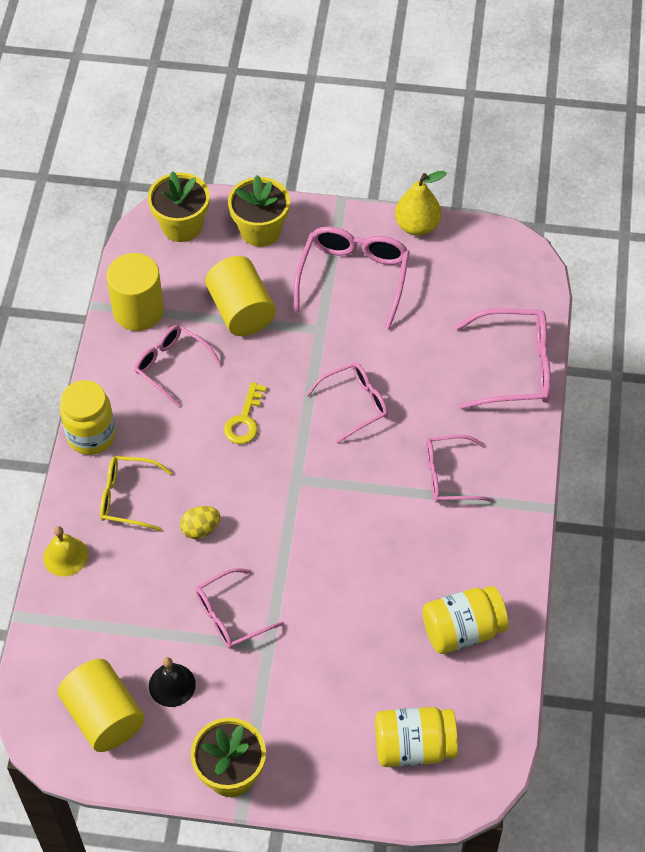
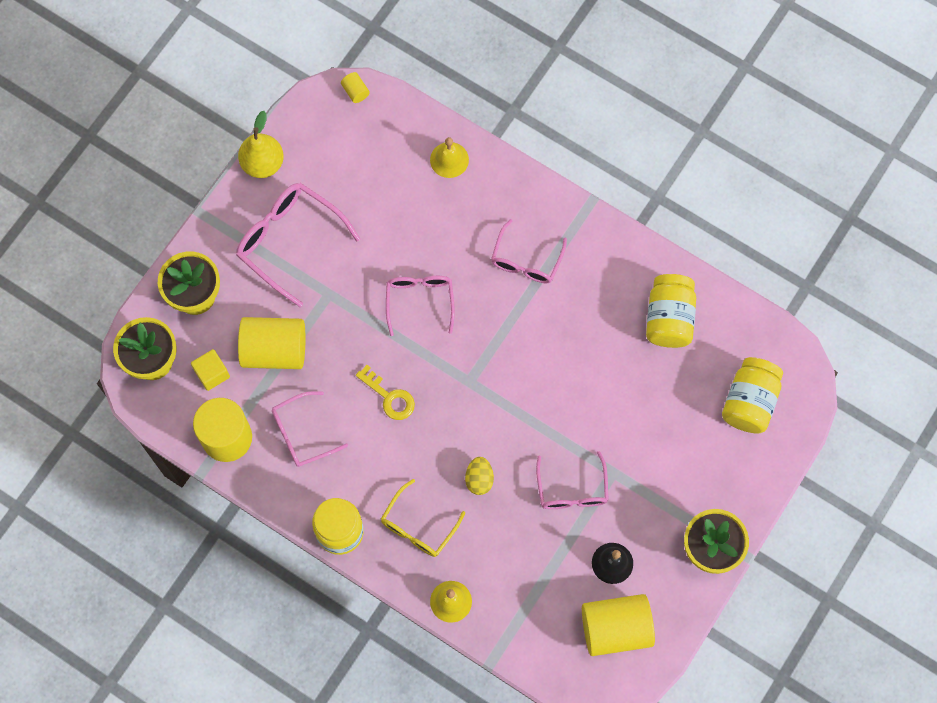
camera: 65 degrees left, 15 degrees up
pink glasses [455,308,551,409] -> yellow bell [430,137,469,178]
none -> yellow cube [191,349,230,391]
none -> yellow cylinder [341,72,370,103]

